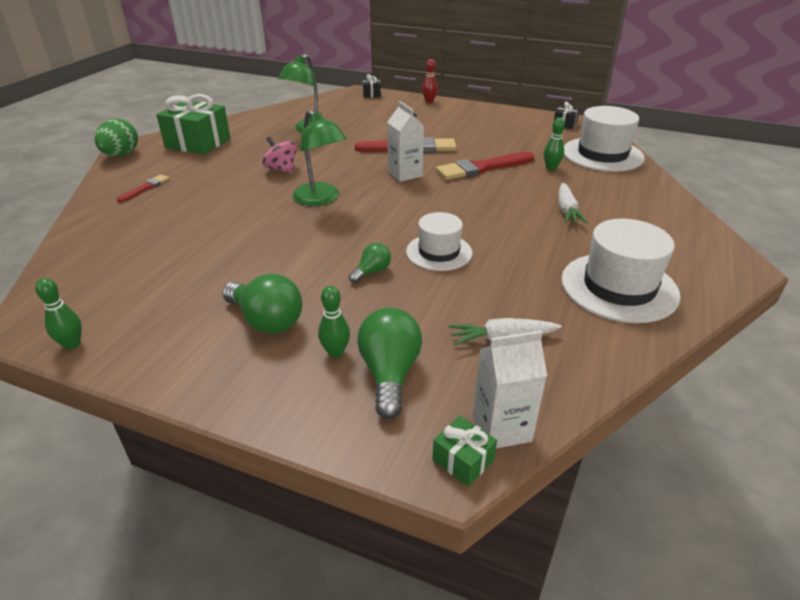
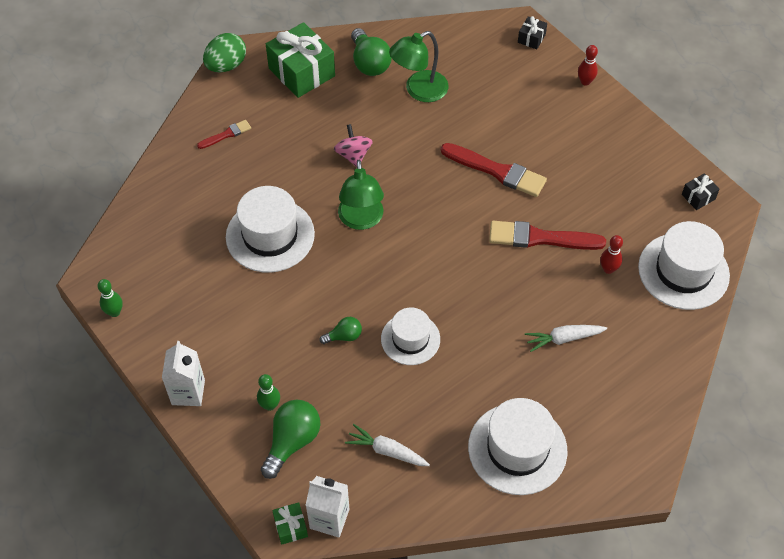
camera: 30 degrees right, 20 degrees up
green light bulb [222,274,302,334] -> green light bulb moved to [351,28,392,76]
white carton [387,101,424,182] -> white carton moved to [162,341,205,406]
green bowling pin [544,117,565,170] -> red bowling pin [600,235,623,274]
white carrot [558,183,588,224] -> white carrot turned 45 degrees clockwise [525,325,607,352]
none -> white hat [226,186,315,273]

